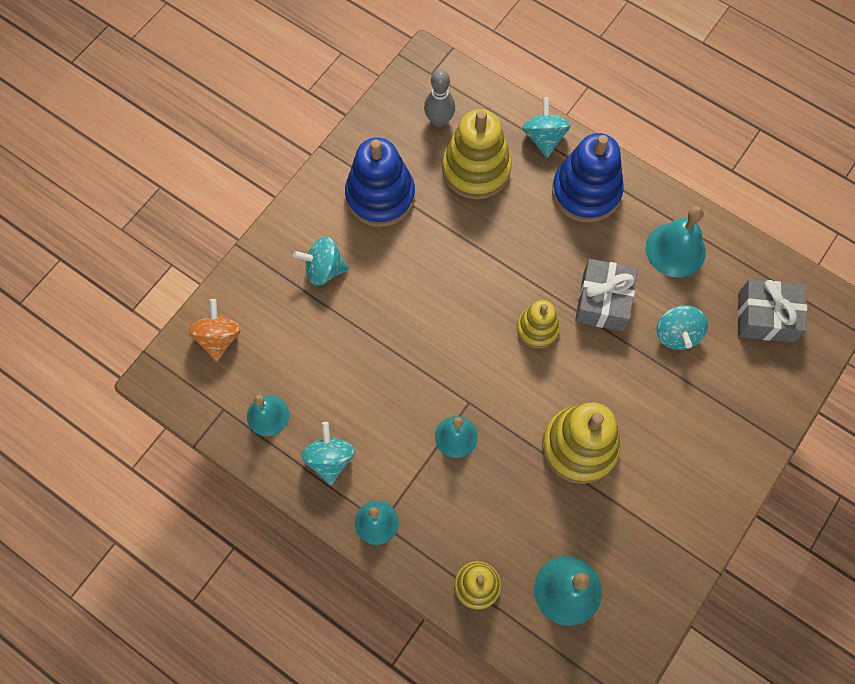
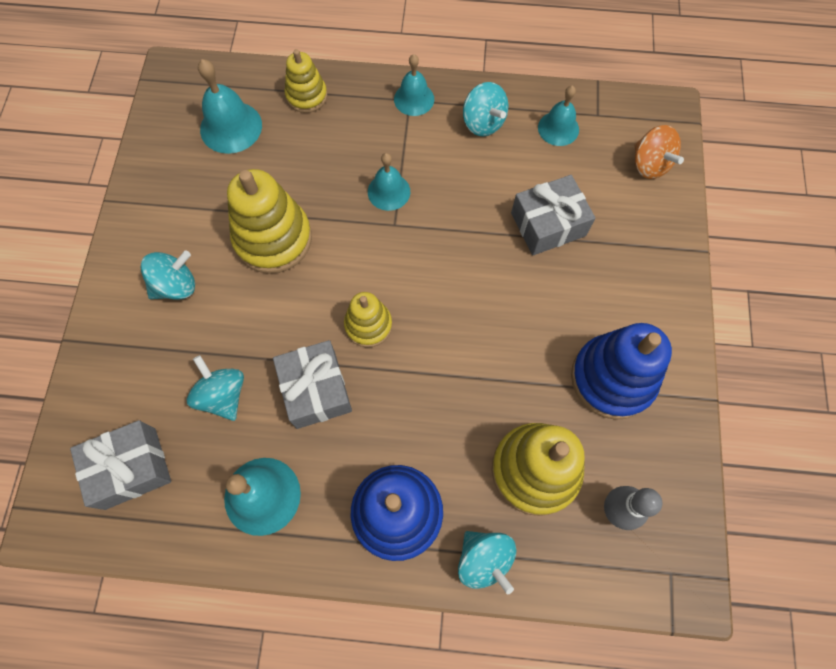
camera: 150 degrees right, 0 degrees up
turquoise spinning top [293,236,349,286] -> turquoise spinning top moved to [141,250,195,300]
none -> grey gift [511,175,595,255]

